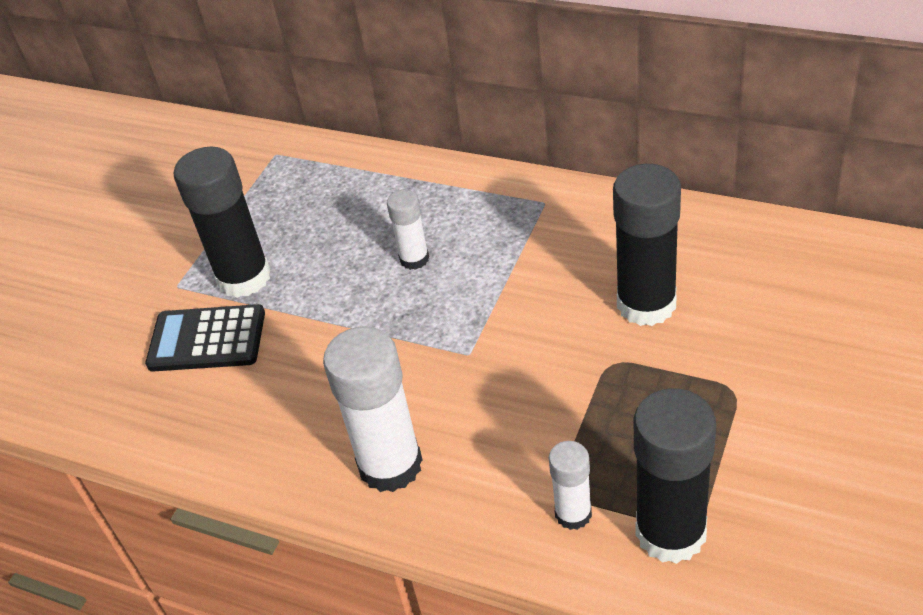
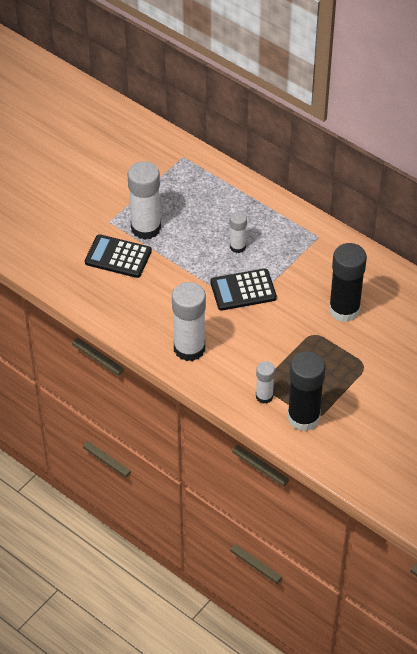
camera: 10 degrees right, 5 degrees up
black glue stick [174,147,271,298] -> white glue stick [128,161,161,240]
none -> black calculator [210,268,277,311]

